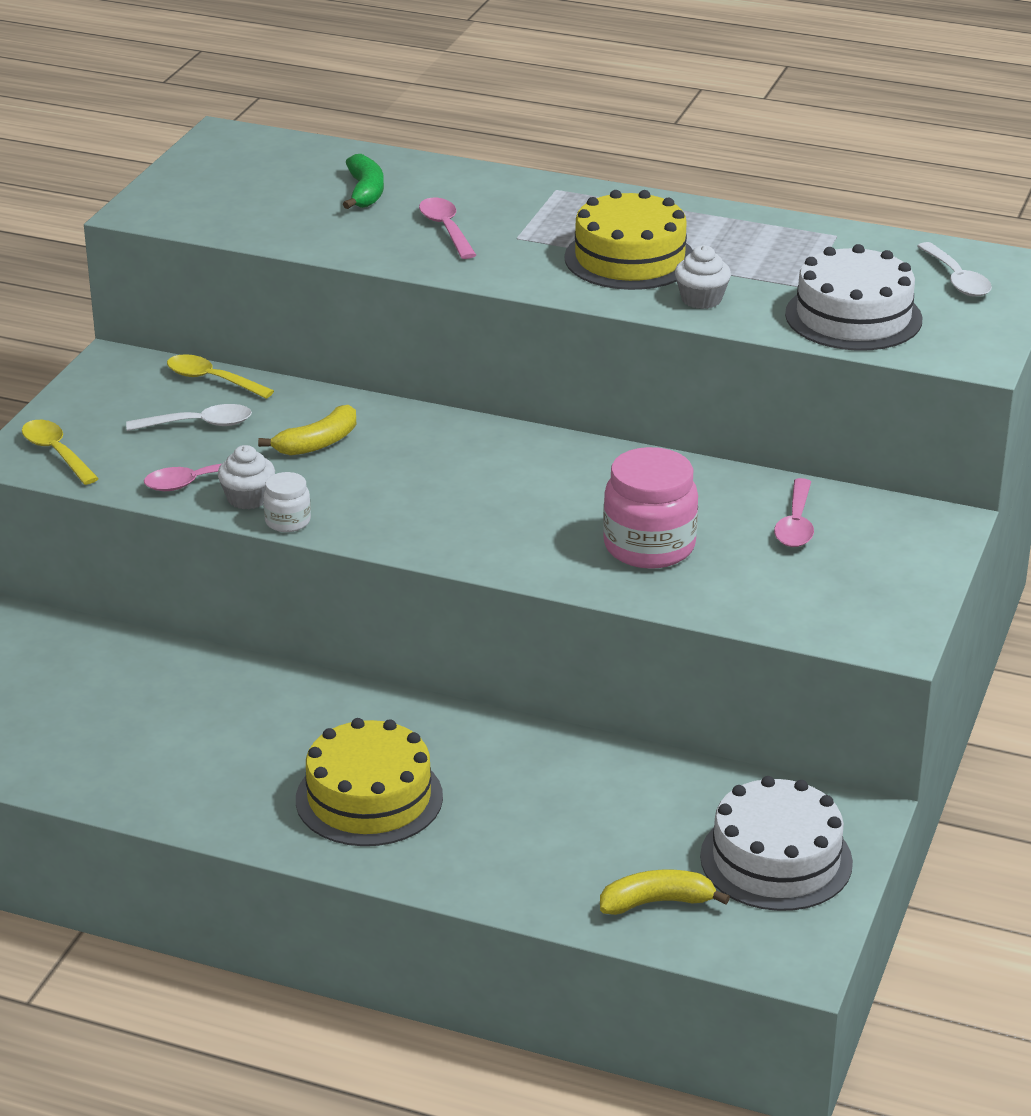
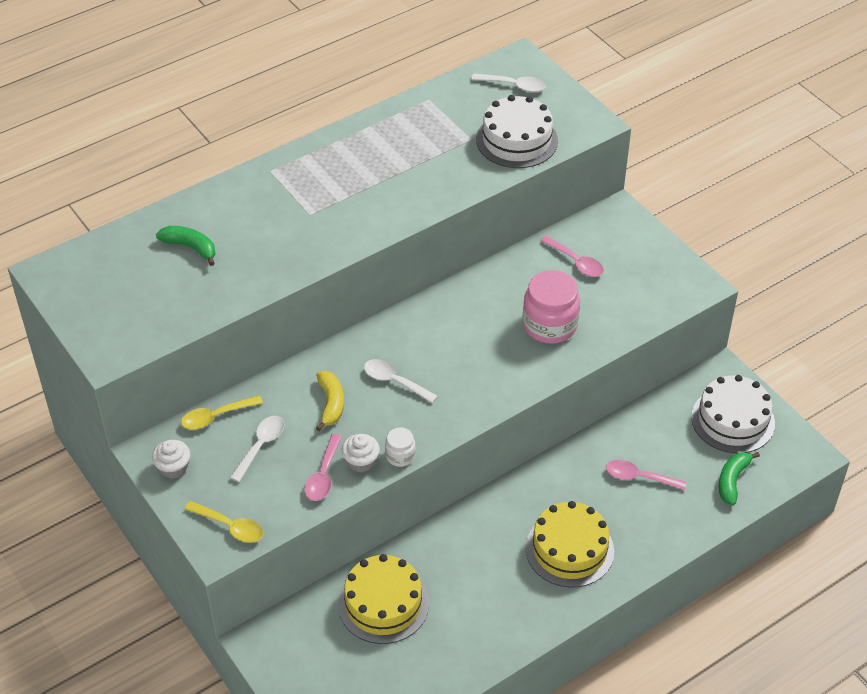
camera: 55 degrees left, 15 degrees up
yellow spoon [22,420,99,485] -> yellow spoon turned 150 degrees counterclockwise [184,501,263,543]
pink spoon [419,197,476,259] -> pink spoon moved to [606,460,687,490]
yellow cake [564,190,693,290] -> yellow cake moved to [338,554,429,644]
yellow banana [600,870,730,915] -> green banana [719,452,760,505]
white cupcake [675,245,731,309] -> white cupcake moved to [152,440,190,479]
none -> white spoon [364,359,438,403]

